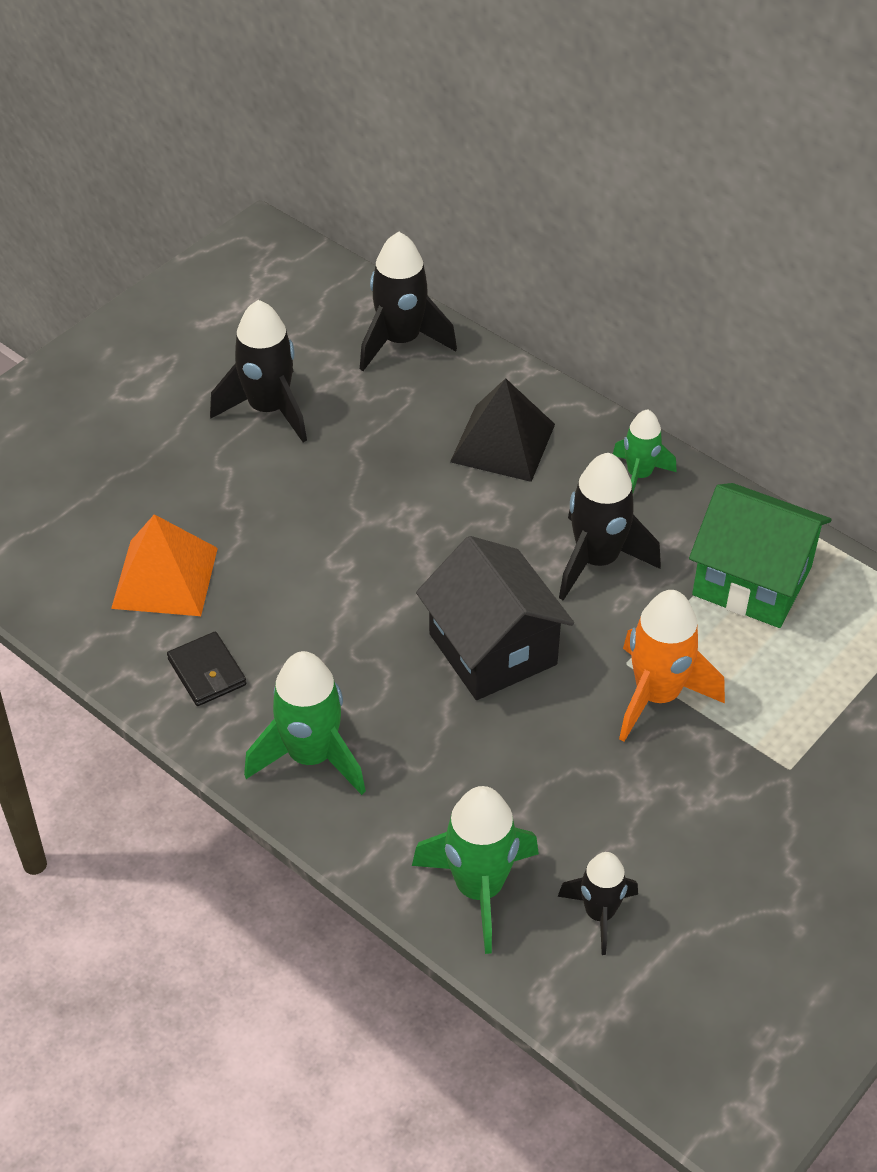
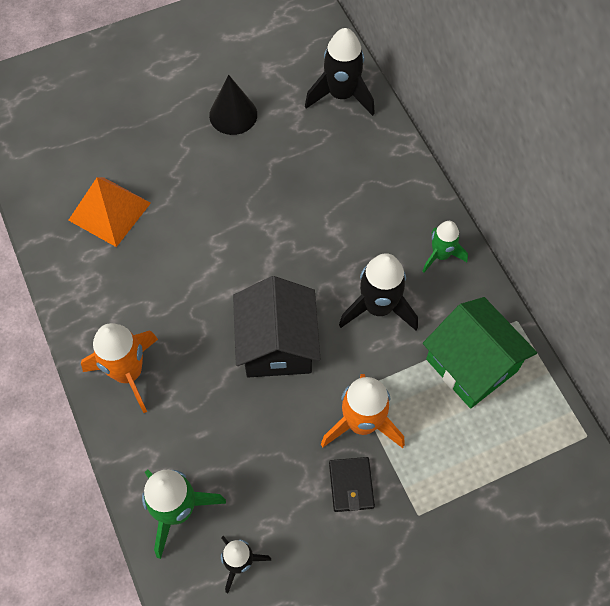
camera: 25 degrees right, 15 degrees up
black wallet [167,632,246,706] -> black wallet moved to [329,457,375,512]
black rocket [210,300,307,442] -> black cone [209,75,257,135]
green rocket [244,651,366,795] -> orange rocket [81,323,158,413]
black pyramid [450,378,555,482] -> none

